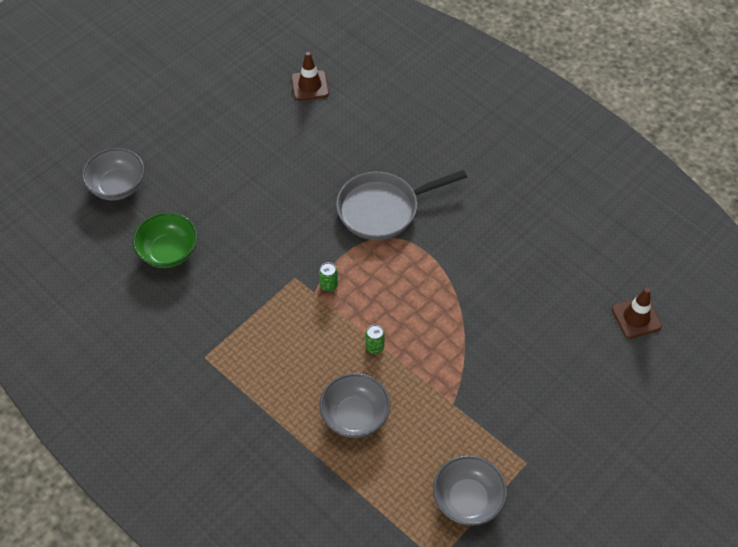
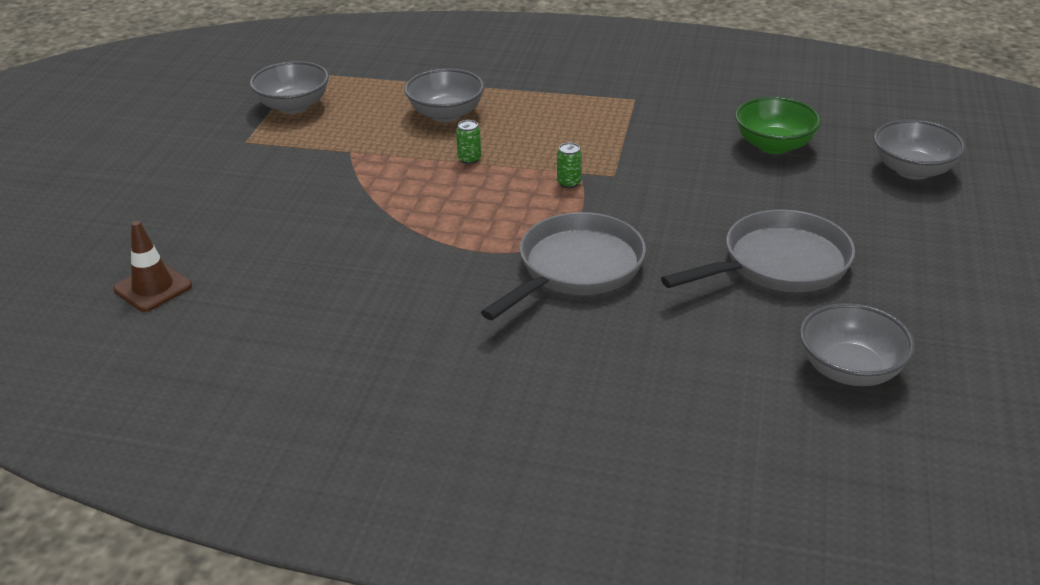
camera: 150 degrees right, 20 degrees down
brown traffic cone [291,52,329,100] -> grey bowl [800,303,915,386]
none -> grey pan [661,210,855,292]

